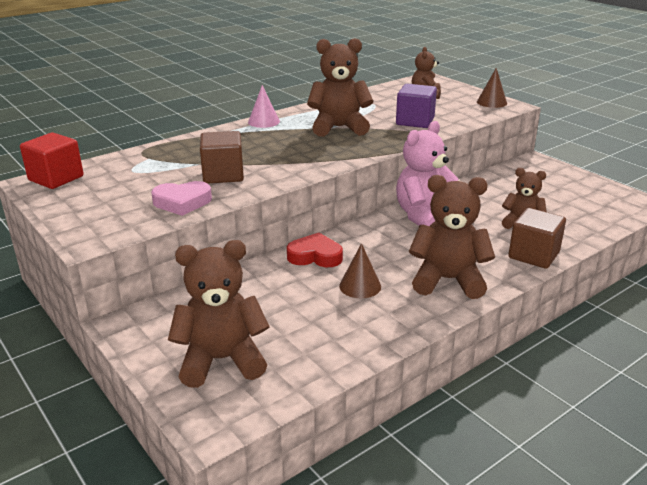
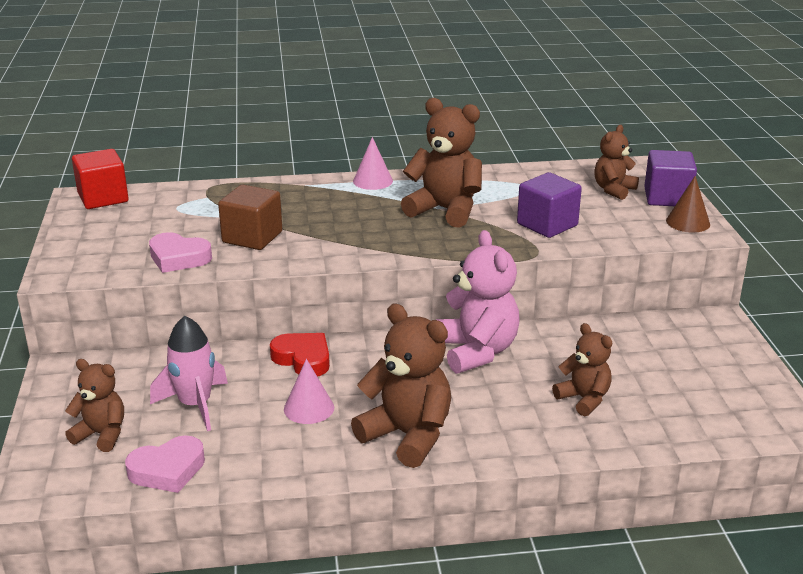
camera: 30 degrees right, 0 degrees up
brown teddy bear [168,240,270,388] -> brown teddy bear [65,359,124,452], size x0.60
brown cone [339,243,381,298] -> pink cone [284,359,334,424]
pink teddy bear [396,121,459,226] -> pink teddy bear turned 90 degrees clockwise [436,230,520,374]
brown cube [508,208,566,269] -> none
none -> pink heart [125,435,205,493]
none -> pink rocket [150,316,228,431]
none -> purple cube [644,150,697,206]

